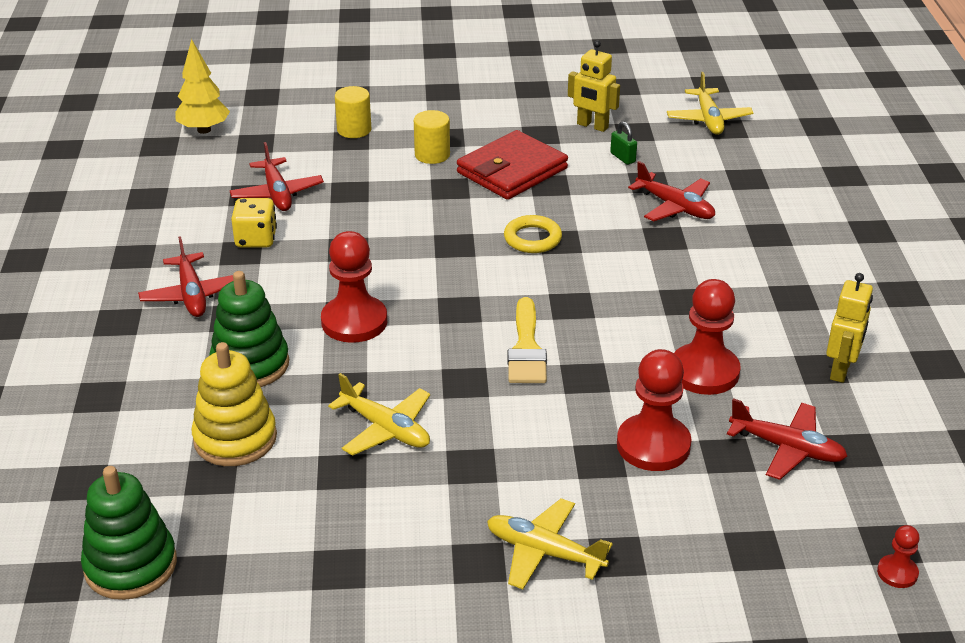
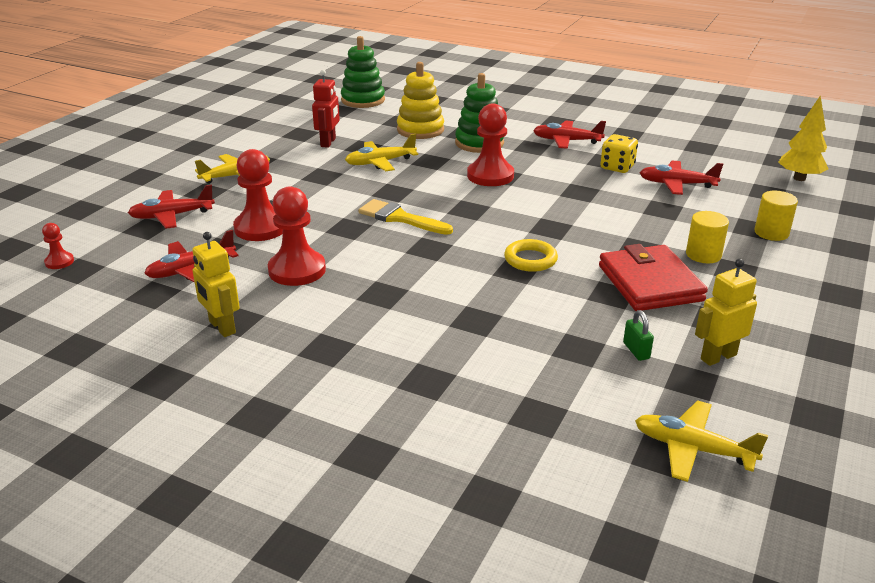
camera: 120 degrees right, 5 degrees down
green padlock [610,121,637,165] -> green padlock turned 75 degrees clockwise [623,310,654,361]
red plane [628,161,715,222] -> red plane moved to [128,185,215,229]
none -> red robot [312,70,340,148]

